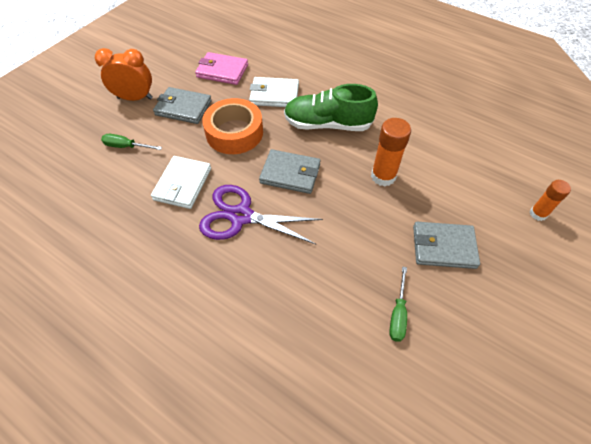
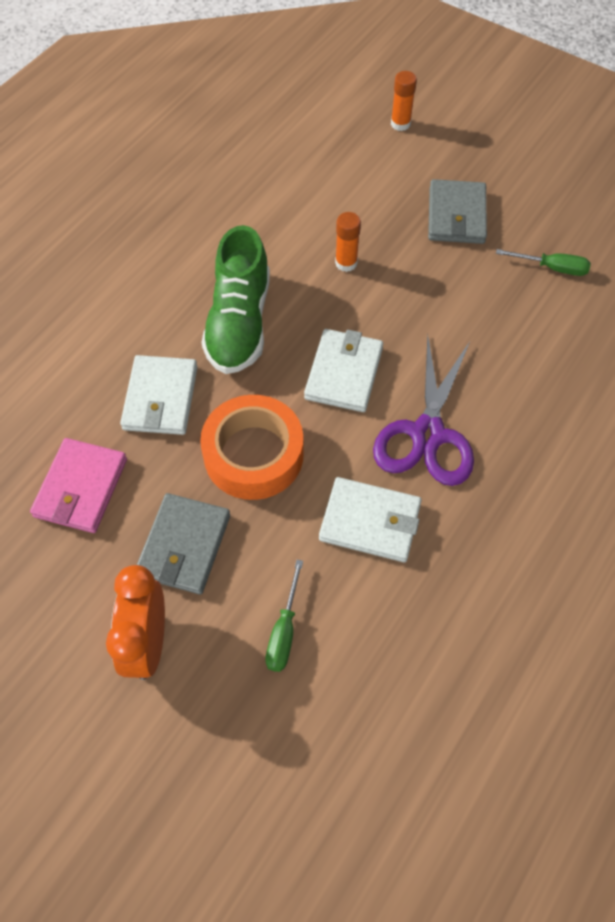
camera: 90 degrees left, 5 degrees up
grey wallet [259,149,321,194] -> white wallet [304,329,383,412]
orange glue stick [371,118,411,186] -> orange glue stick [335,212,361,272], size x0.63

